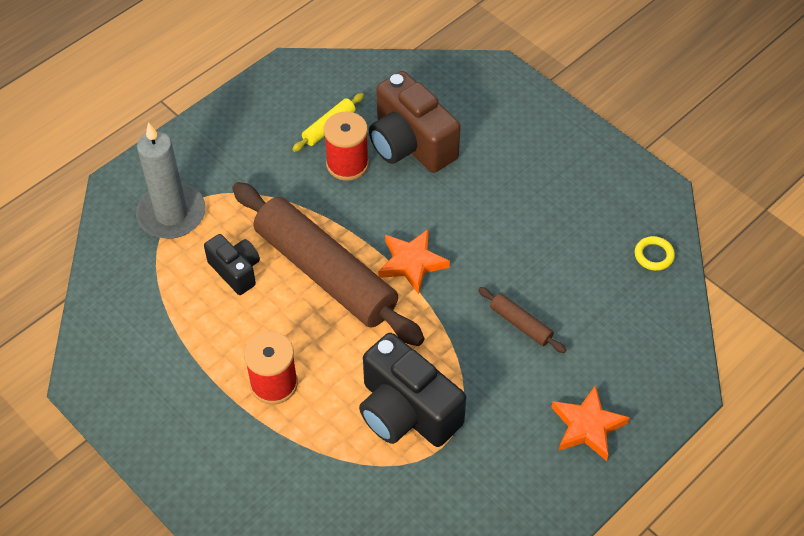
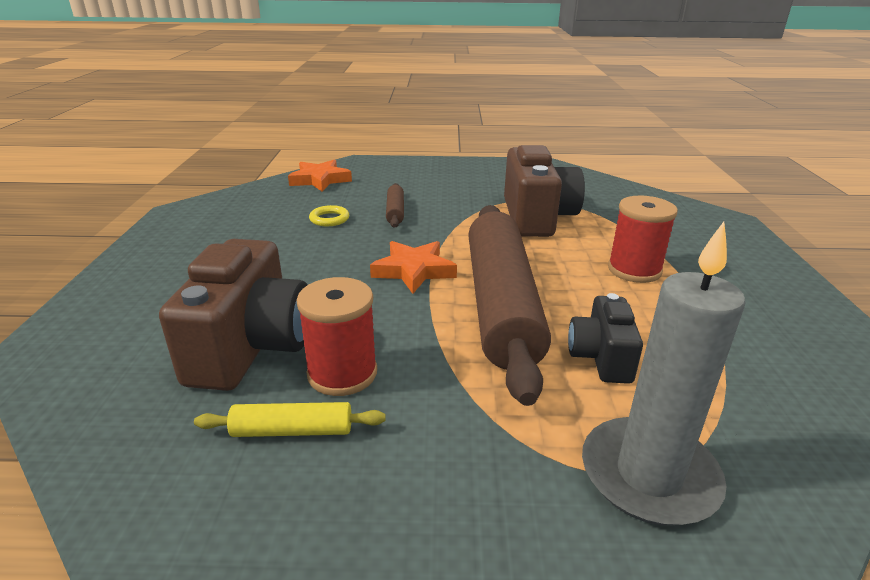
camera: 135 degrees left, 25 degrees down
black camera [359,333,466,447] -> brown camera [504,145,585,237]
orange star [551,385,630,461] -> orange star moved to [288,160,352,192]
yellow ring [635,236,675,271] -> yellow ring moved to [309,205,349,226]

